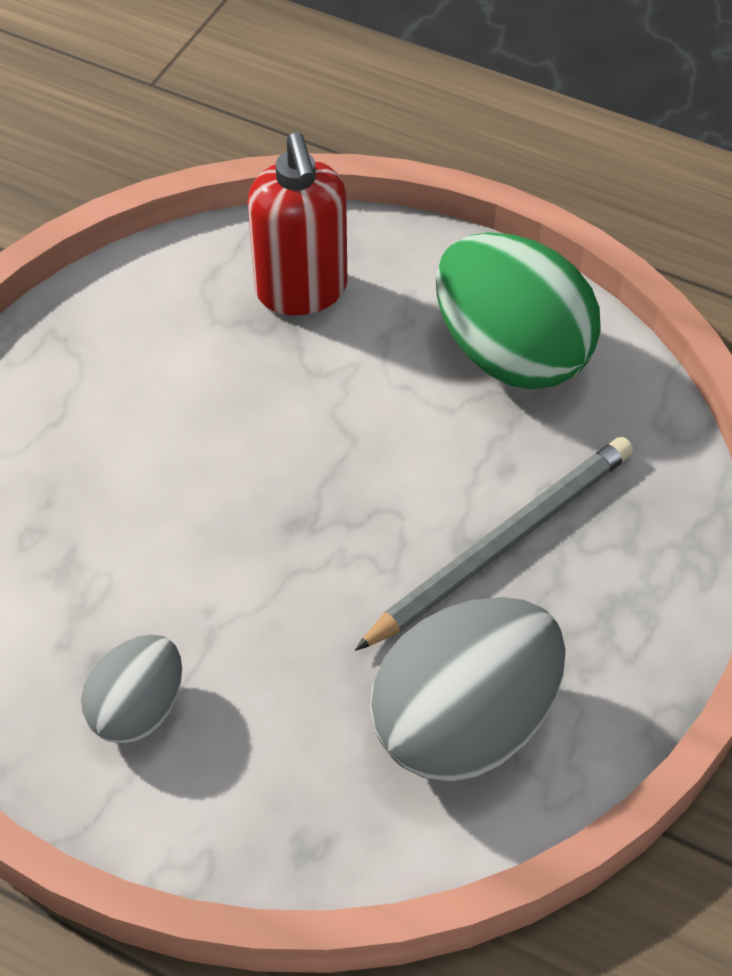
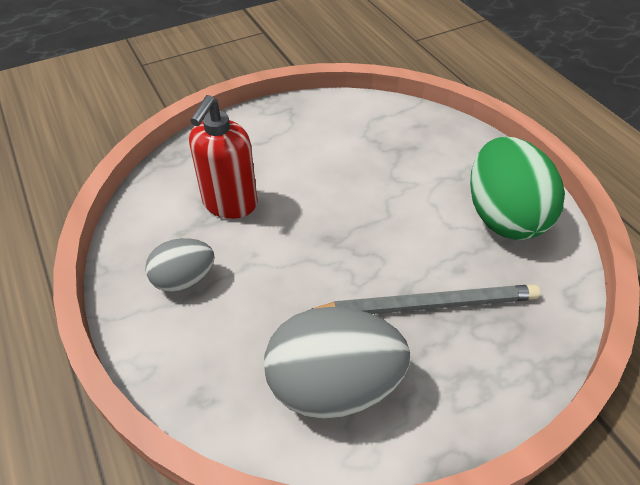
camera: 35 degrees right, 5 degrees down
red soap dispenser [248,132,347,315] -> red soap dispenser moved to [189,95,257,219]

